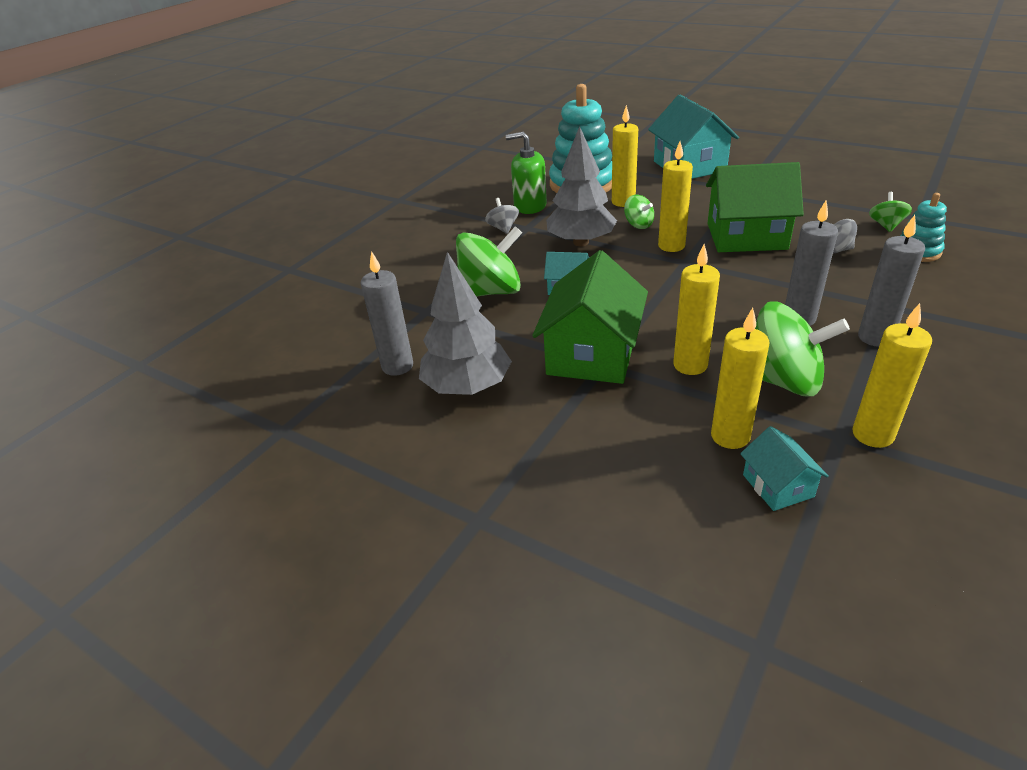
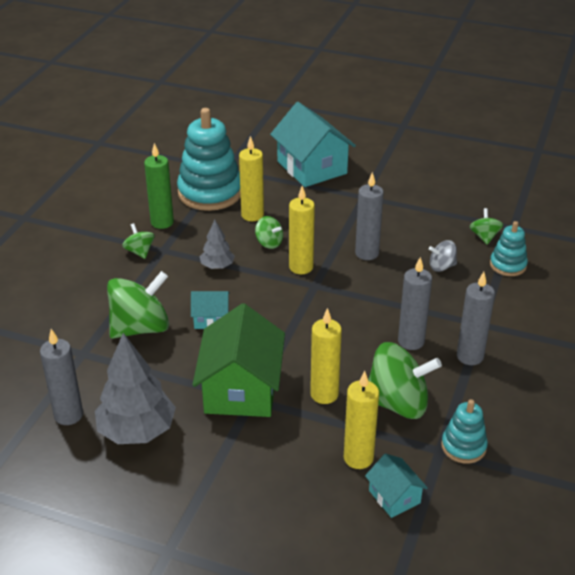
camera: 15 degrees left, 0 degrees up
grey spinning top [485,198,519,234] -> green spinning top [122,223,155,259]
green soap dispenser [506,132,547,214] -> green candle [144,143,174,229]
grey tree [546,126,617,246] -> grey tree [200,220,235,269], size x0.53
green house [706,162,804,252] -> grey candle [355,172,384,260]
yellow candle [852,303,932,448] -> turquoise stacking toy [441,399,488,464]

